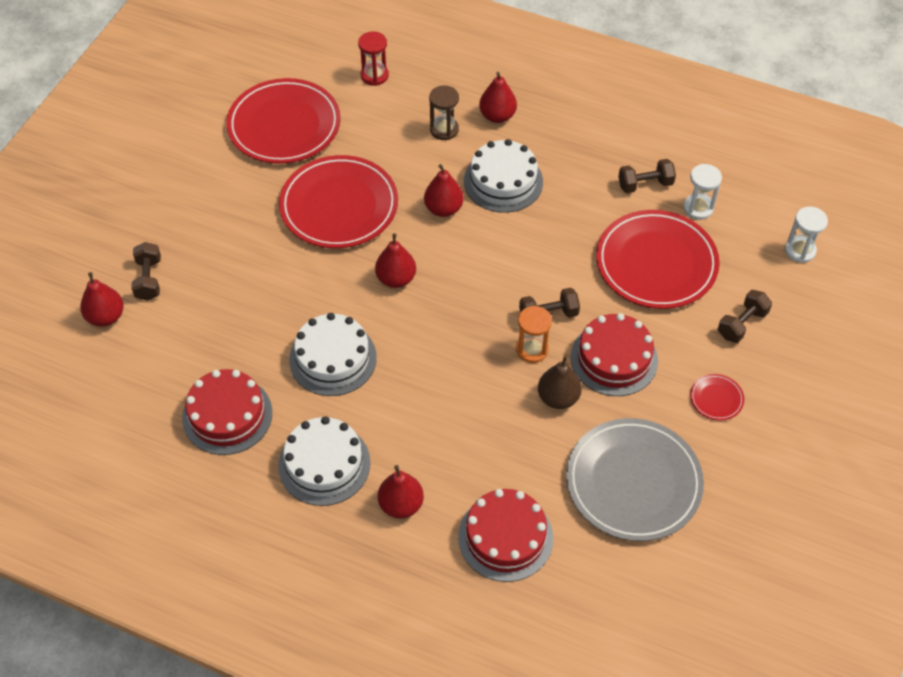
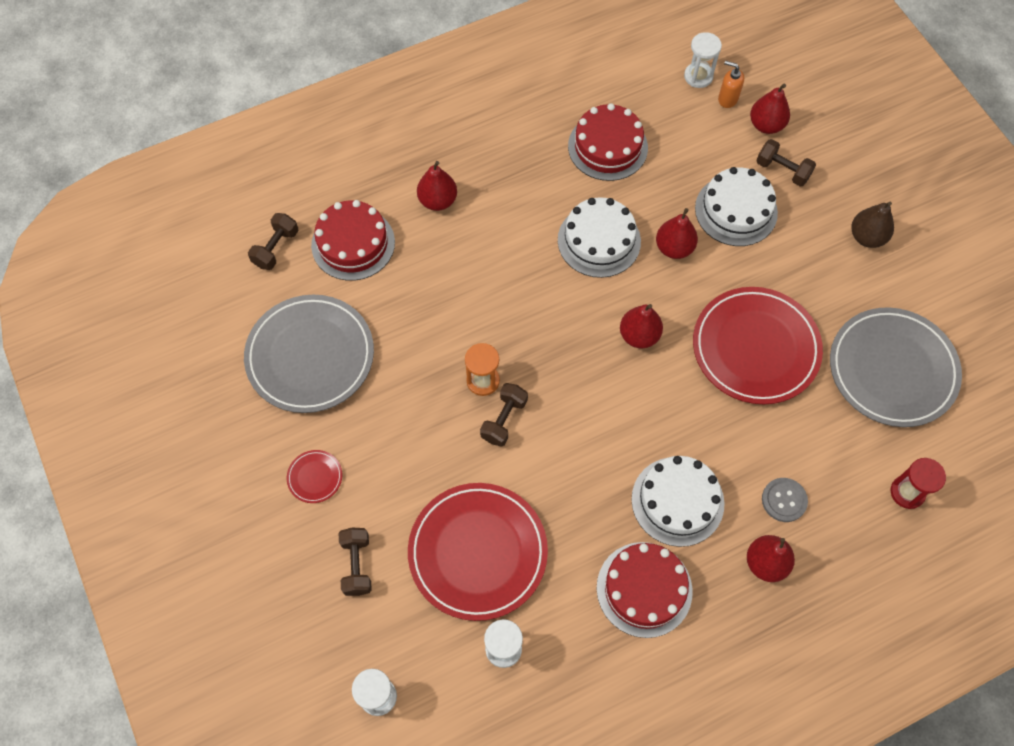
camera: 130 degrees right, 10 degrees up
red plate [226,78,341,164] -> grey plate [830,307,962,427]
white cake [278,416,370,506] -> white cake moved to [695,167,778,246]
red pear [424,164,464,217] -> red pear moved to [656,208,698,259]
brown hourglass [429,86,459,140] -> grey button [762,478,808,522]
brown pear [538,355,582,409] -> brown pear moved to [852,202,894,248]
red cake [571,313,658,396] -> red cake moved to [597,542,693,638]
brown dumbbell [618,159,676,193] -> brown dumbbell moved to [248,213,299,270]
none -> white hourglass [684,32,722,88]
none -> orange soap dispenser [718,61,744,108]

